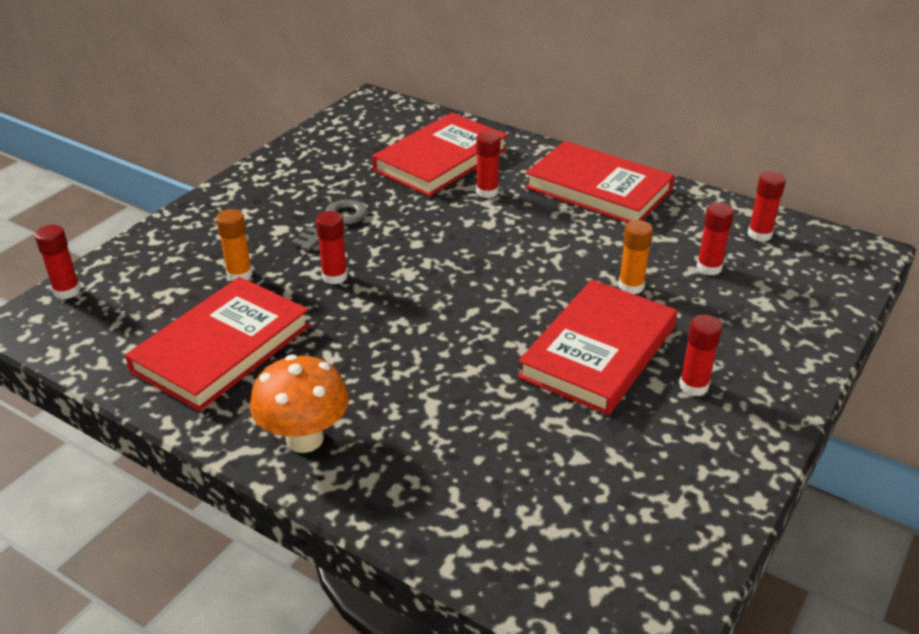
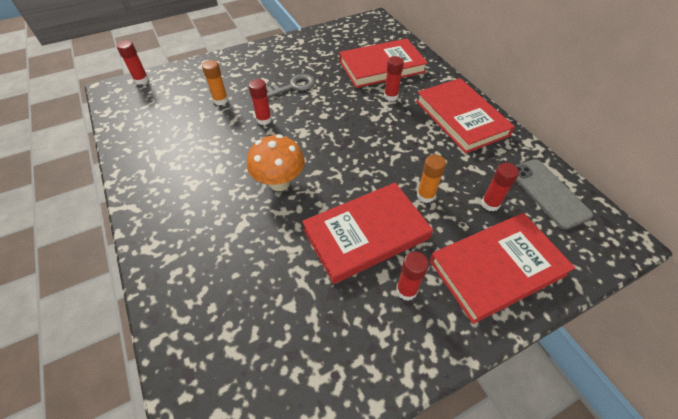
camera: 30 degrees right, 15 degrees up
red book [125,277,310,411] -> red book moved to [430,213,575,324]
orange mushroom [250,355,349,453] -> orange mushroom moved to [247,134,305,191]
red glue stick [748,171,786,242] -> grey phone [516,159,593,230]

